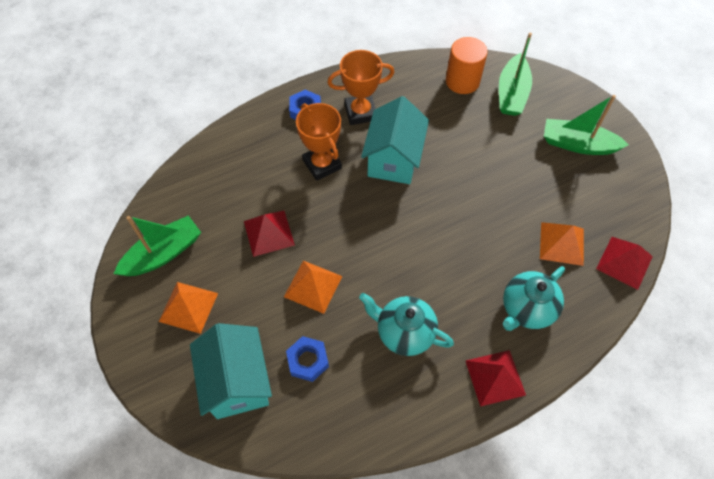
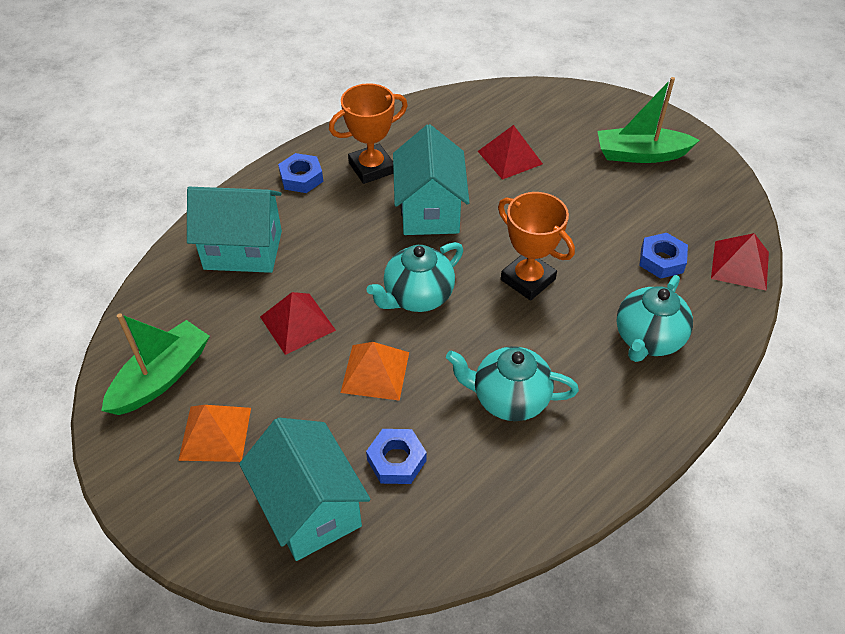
camera: 15 degrees left, 10 degrees down
orange trophy [296,103,342,181] -> orange trophy moved to [498,192,575,301]
orange cylinder [446,37,488,94] -> none
red pyramid [466,350,526,407] -> red pyramid moved to [478,125,543,180]
green boat [499,32,532,116] -> none
orange pyramid [540,222,584,266] -> blue nut [639,233,688,279]
none -> turquoise house [187,187,282,273]
none -> turquoise teapot [366,242,463,312]

